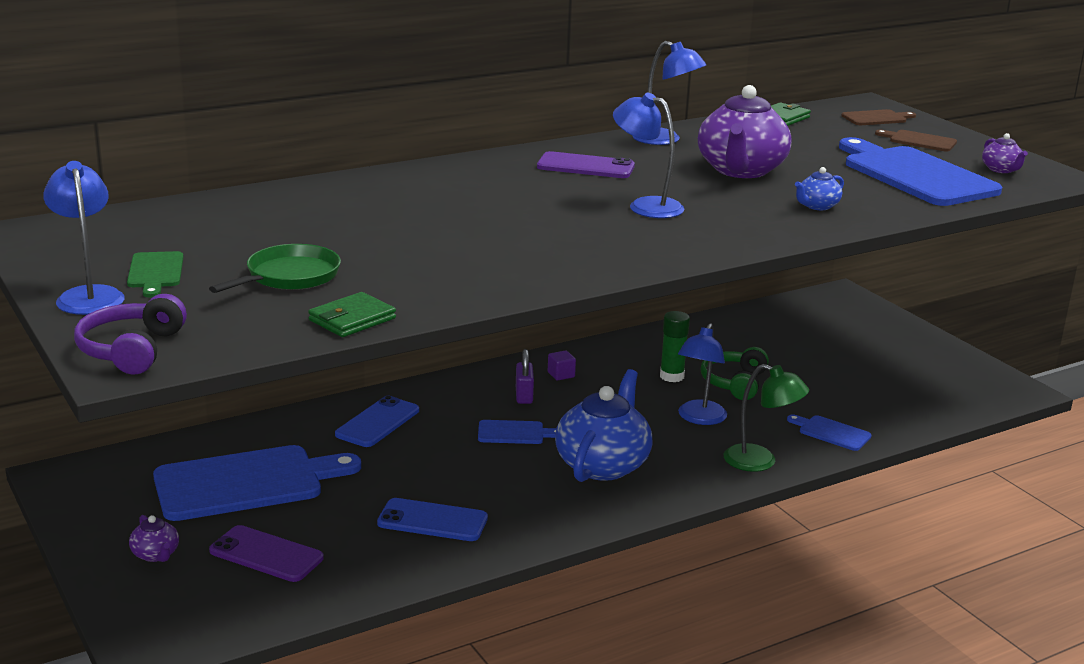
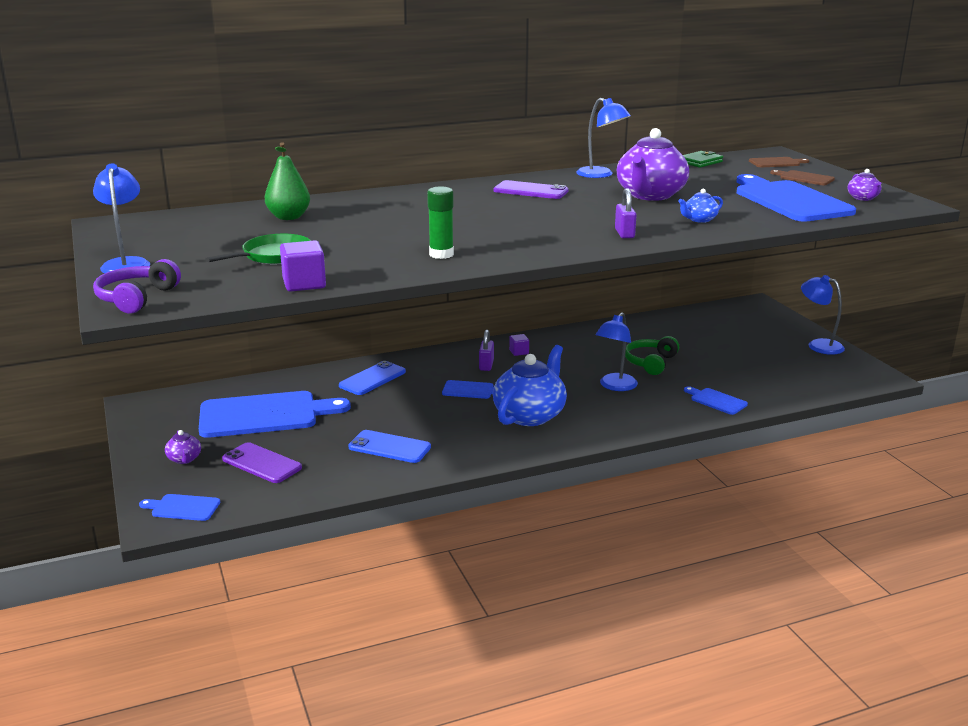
camera: 10 degrees right, 0 degrees up
green cutting board [127,251,183,298] -> none
green wallet [308,292,396,337] -> purple cube [280,240,326,292]
blue lamp [613,93,684,218] -> blue lamp moved to [801,275,845,355]
green glue stick [660,311,690,382] -> green glue stick moved to [427,187,454,259]
green lamp [724,364,809,472] -> none
none -> blue cutting board [139,494,220,521]
none -> green pear [265,142,310,220]
none -> purple padlock [615,188,637,238]

